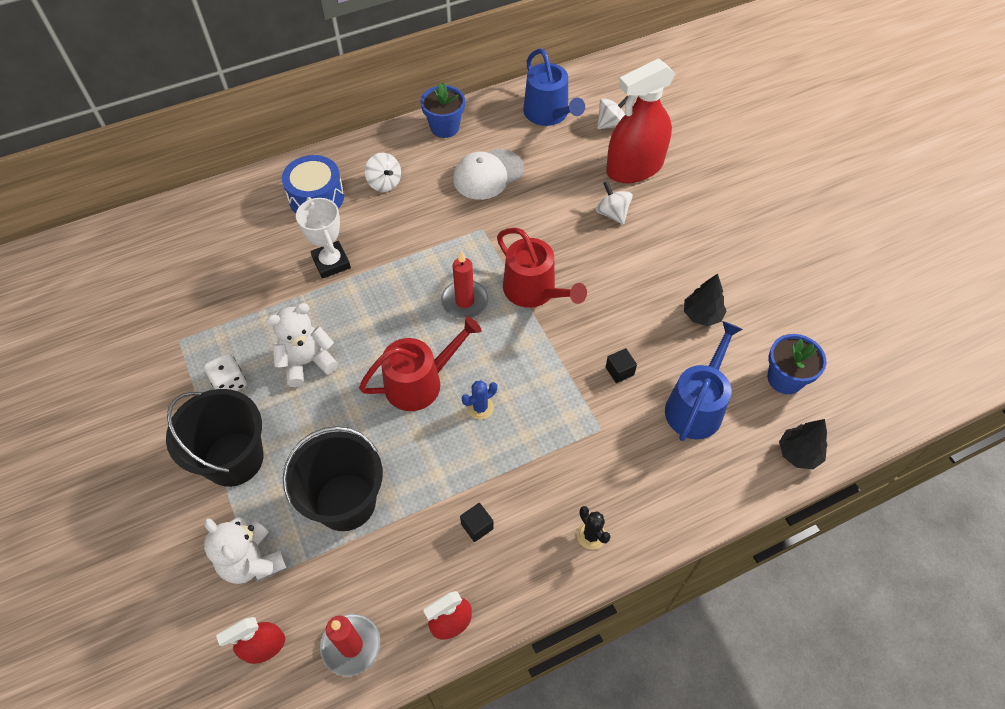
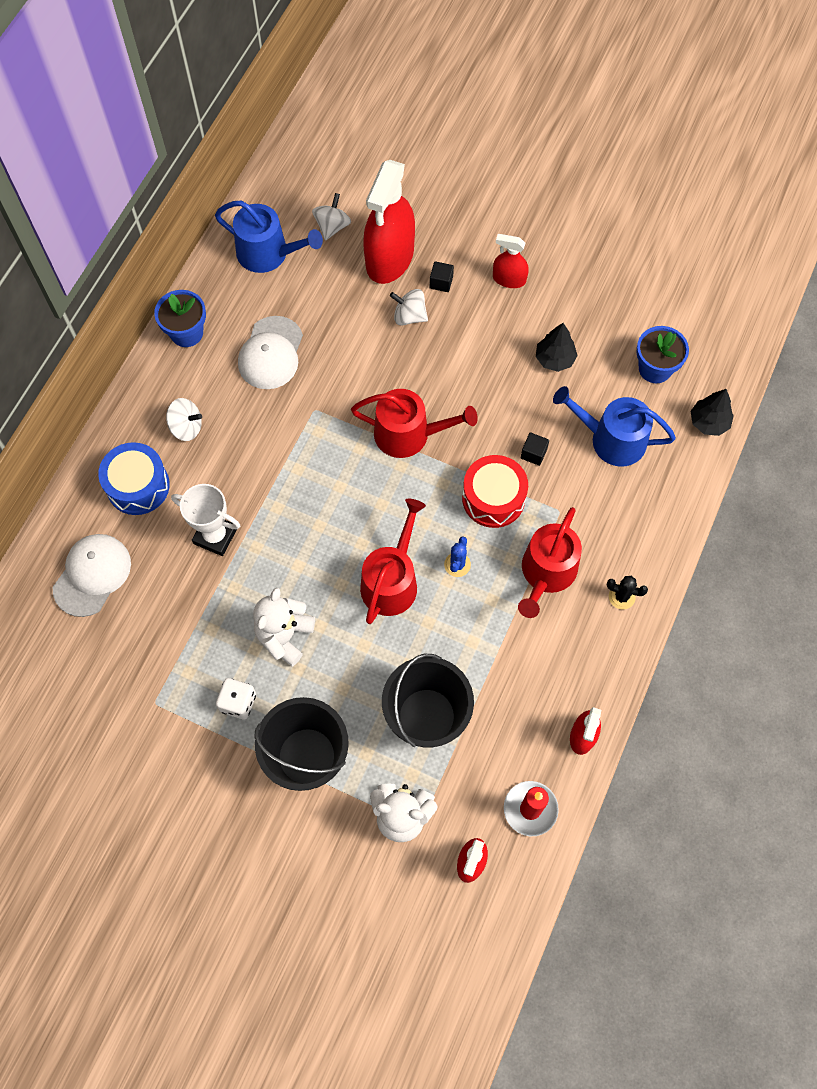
camera: 40 degrees left, 10 degrees up
red candle [441,251,488,319] -> none
black cube [460,503,494,542] -> black cube moved to [430,261,454,292]
blue watering can [665,321,743,441] -> blue watering can turned 60 degrees counterclockwise [553,386,676,467]
none -> white cap [53,534,131,617]
none -> red drum [462,455,528,528]
none -> red spray bottle [493,234,529,288]
none -> red watering can [518,507,582,618]

